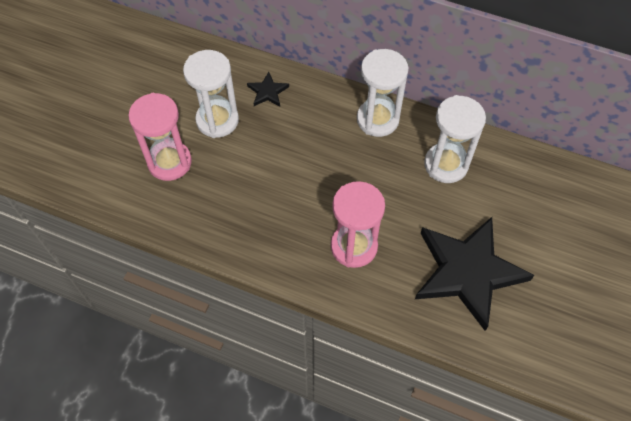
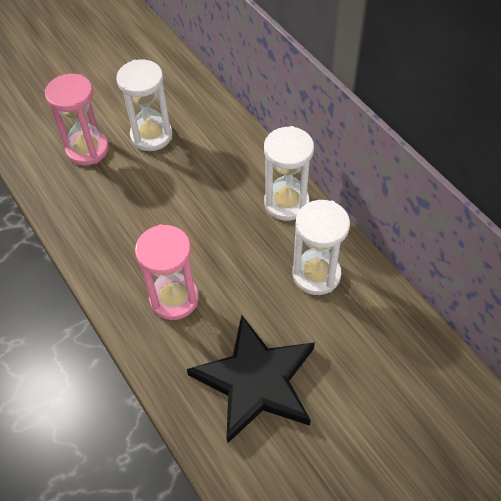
camera: 35 degrees right, 5 degrees down
black star [247,72,289,107] -> none

